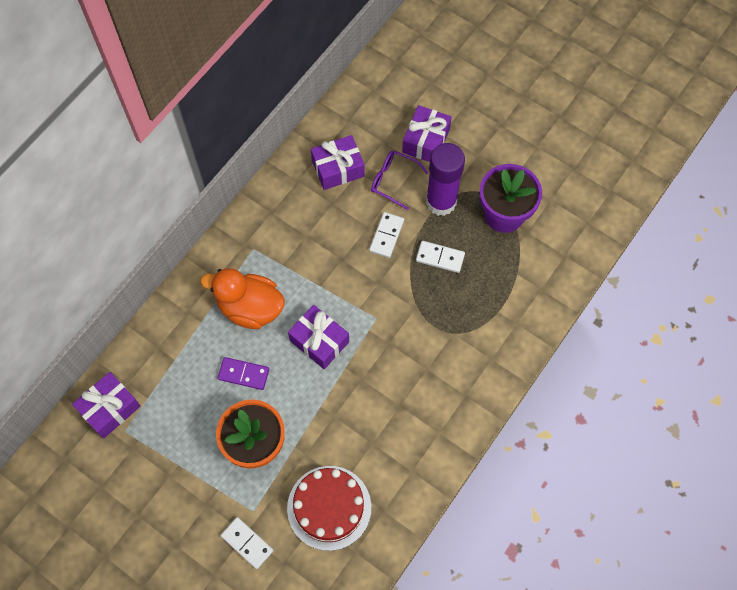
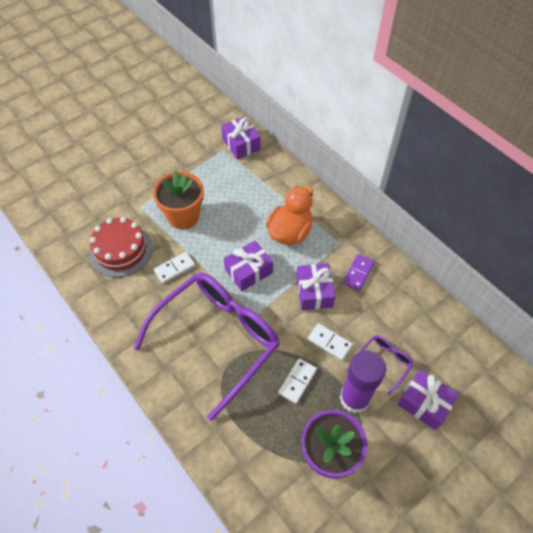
camera: 105 degrees right, 10 degrees down
purple domino [218,357,269,390] -> purple domino moved to [343,254,375,291]
white domino [220,517,274,569] -> white domino moved to [154,252,195,284]
purple gift [311,135,365,190] -> purple gift moved to [296,263,335,310]
none -> purple glasses [134,272,280,421]

